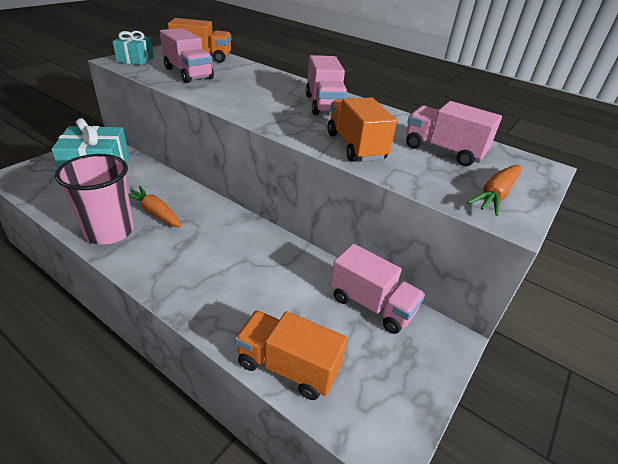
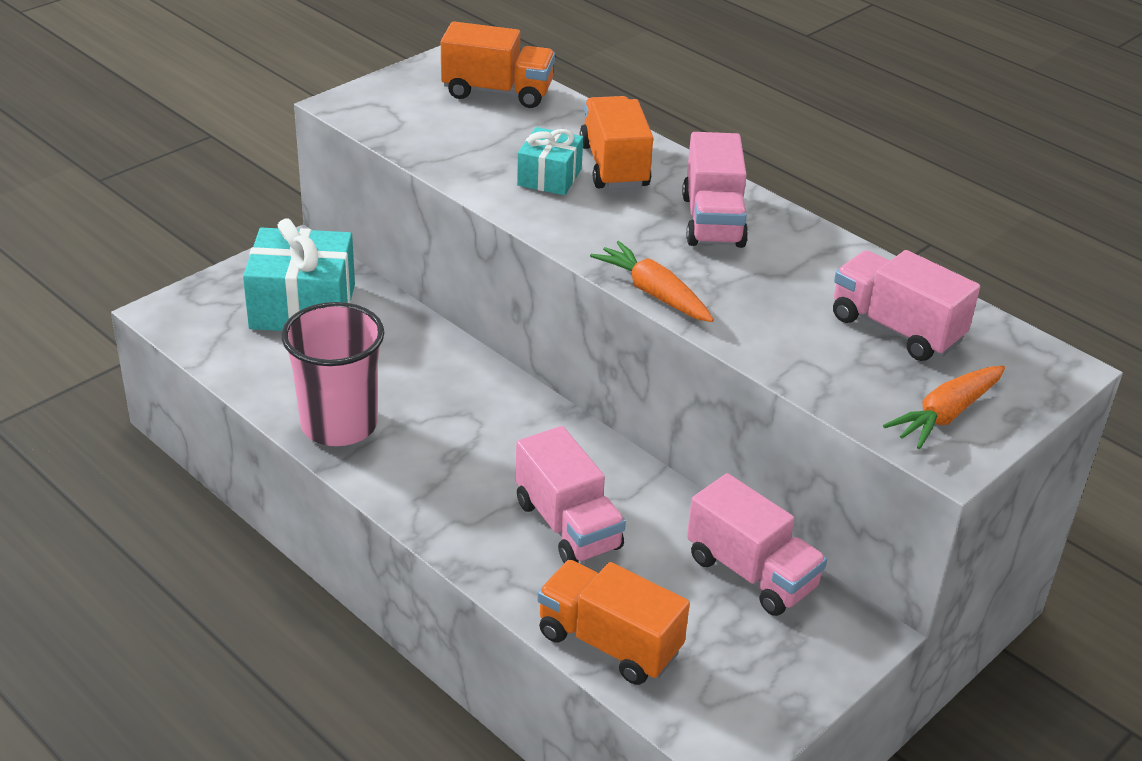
camera: 10 degrees right, 0 degrees up
turquoise gift [113,31,154,65] -> turquoise gift moved to [517,127,583,195]
orange carrot [128,186,182,228] -> orange carrot moved to [590,241,714,322]
pink truck [160,28,214,83] -> pink truck moved to [515,426,626,563]
orange truck [328,97,397,162] -> orange truck moved to [579,96,653,189]

